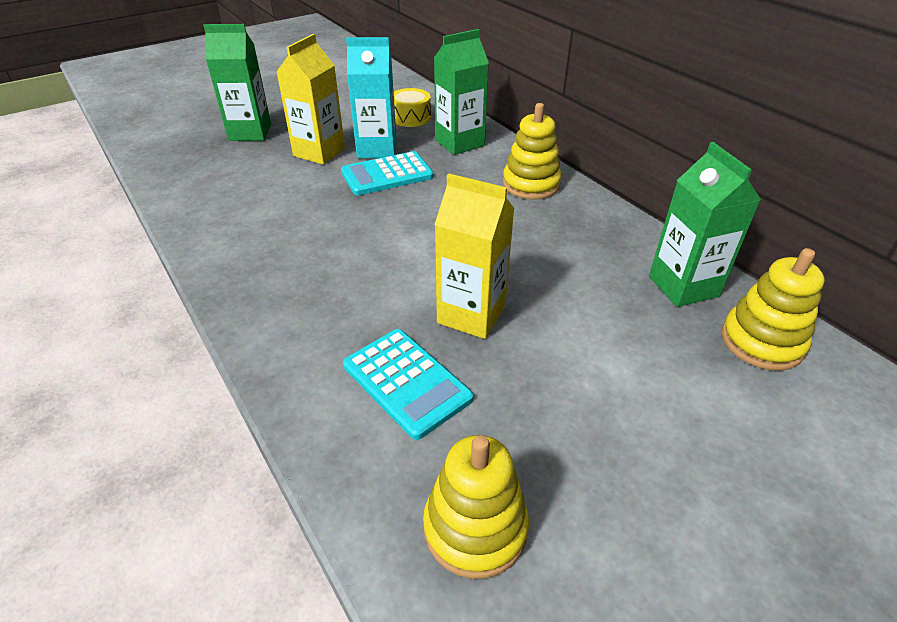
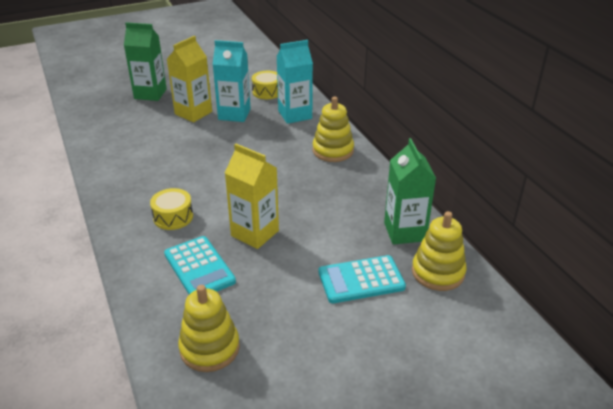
camera: 10 degrees right, 5 degrees down
turquoise calculator [341,151,433,195] -> turquoise calculator moved to [318,255,406,303]
green carton [434,29,489,155] -> turquoise carton [277,40,313,124]
none -> yellow drum [150,188,193,230]

